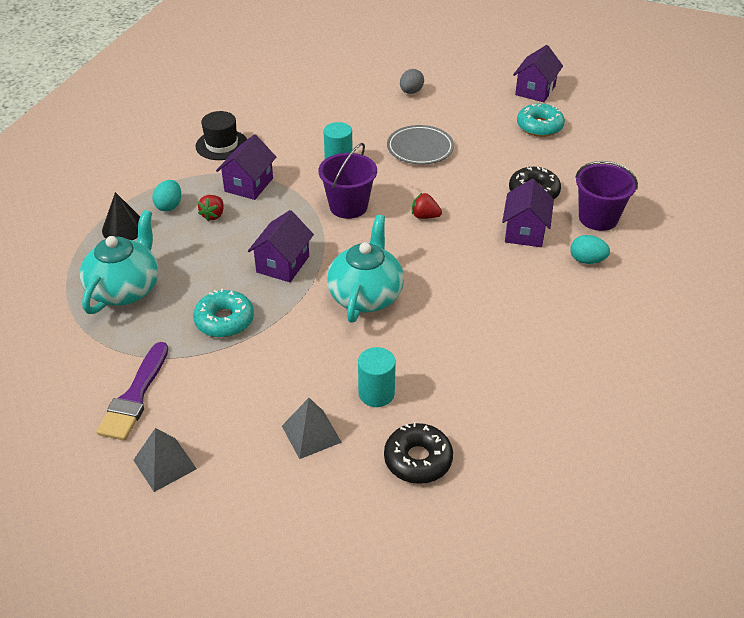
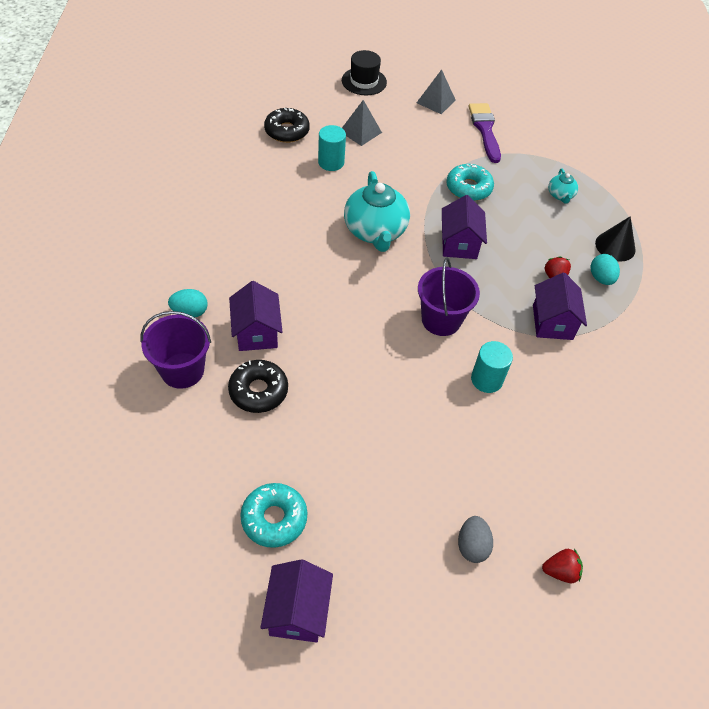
camera: 155 degrees right, 10 degrees up
turquoise teapot [80,210,159,314] -> turquoise teapot [548,169,578,204], size x0.48
black hat [196,111,247,160] -> black hat moved to [342,50,387,95]
grey plate [387,125,454,164] -> none
red strawberry [412,193,442,219] -> red strawberry moved to [542,549,583,583]

